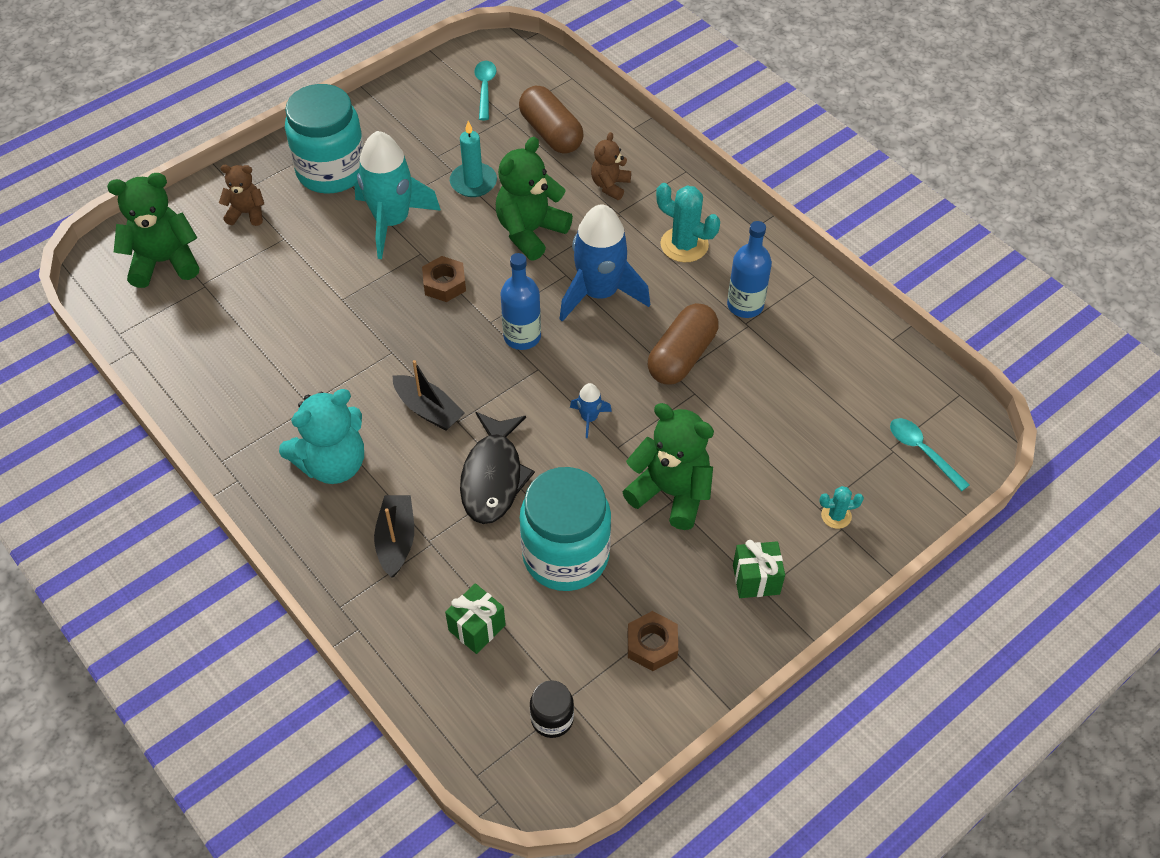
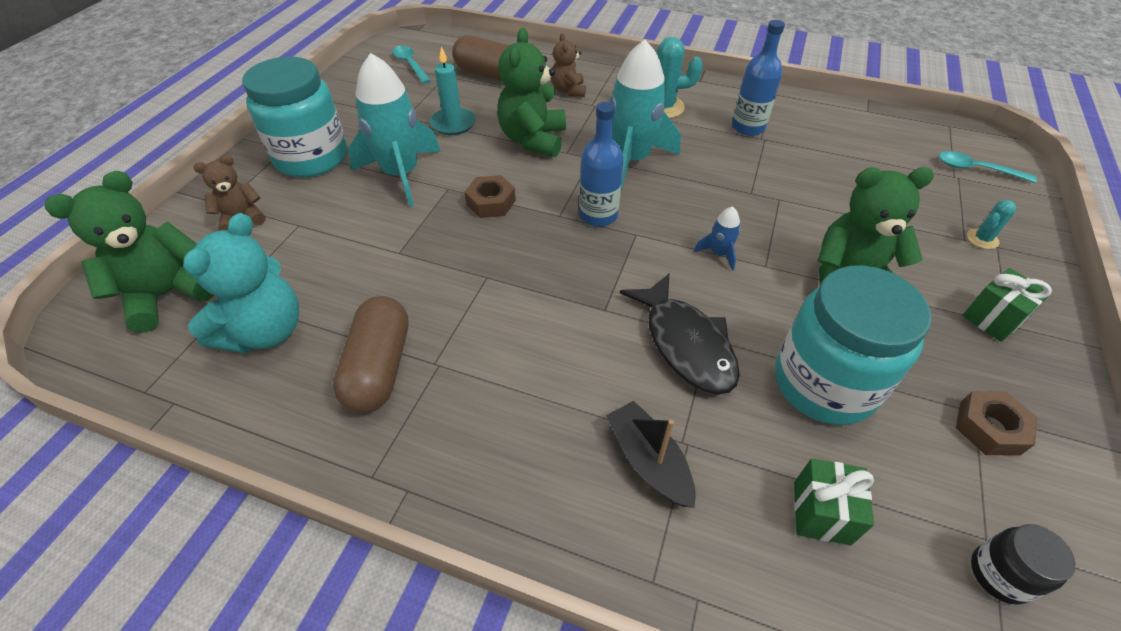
camera: 30 degrees left, 5 degrees down
turquoise teddy bear [279,389,364,484] -> turquoise teddy bear moved to [183,213,299,353]
black boat [393,360,465,431] -> none
blue rocket [559,204,650,322] -> turquoise rocket [609,40,681,191]
brown capsule [648,303,719,385] -> brown capsule moved to [333,296,409,413]

